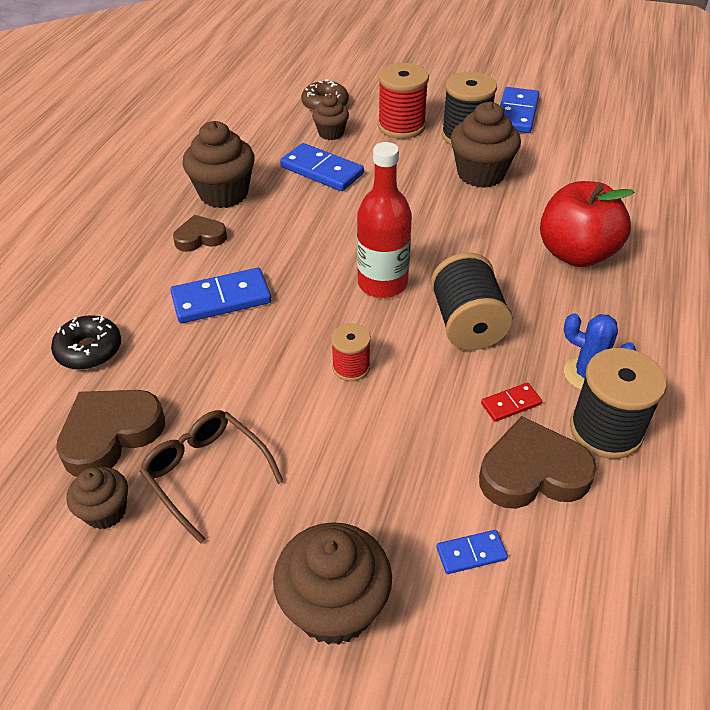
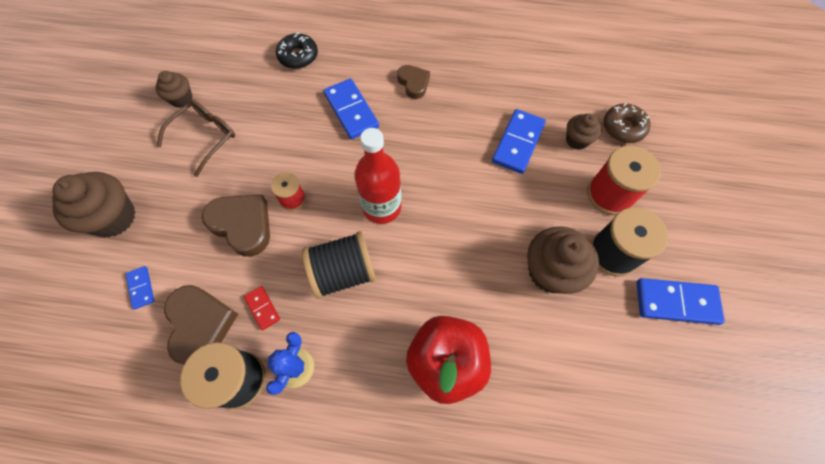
camera: 80 degrees right, 20 degrees up
brown heart [56,390,165,477] -> brown heart moved to [202,195,270,257]
brown cupcake [182,121,255,208] -> none

